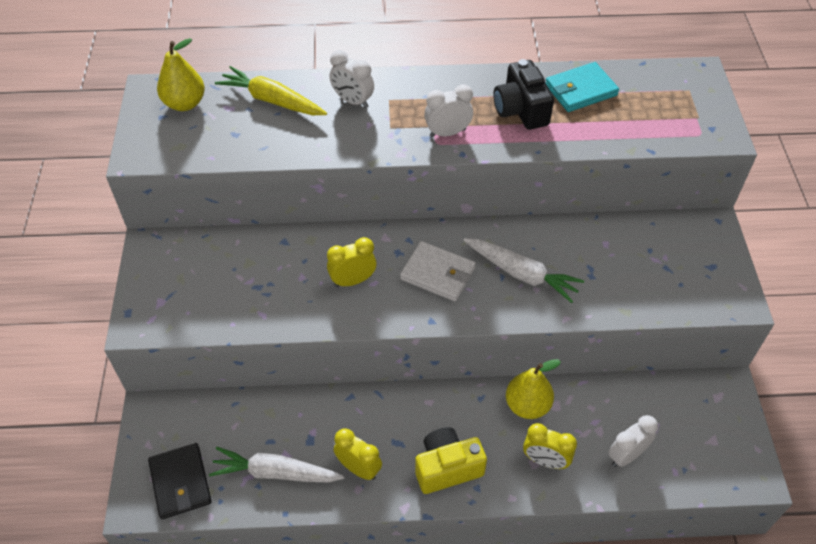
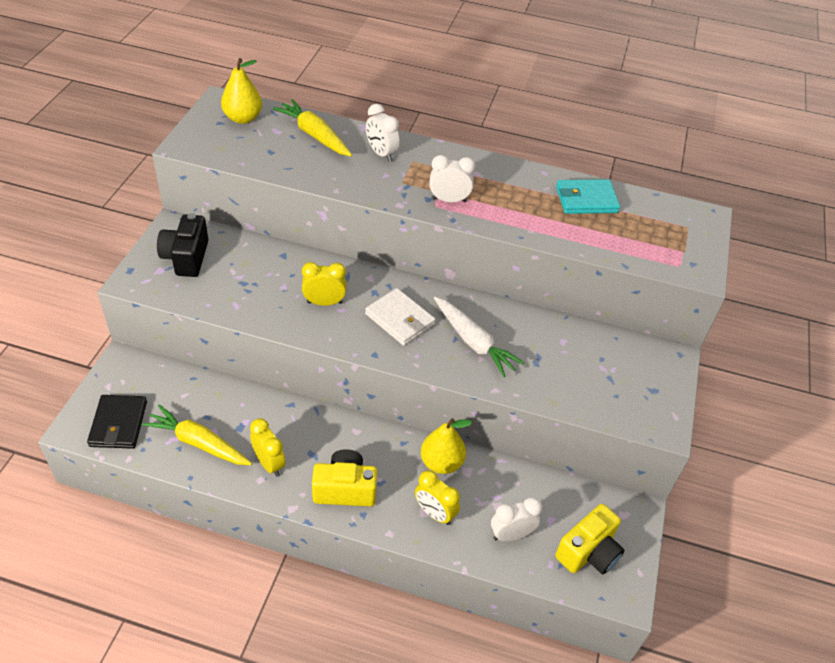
camera: 15 degrees right, 5 degrees down
white carrot [209,447,345,483] -> yellow carrot [142,404,252,465]
black camera [493,59,554,130] -> black camera moved to [157,213,208,277]
none -> yellow camera [555,504,624,574]

